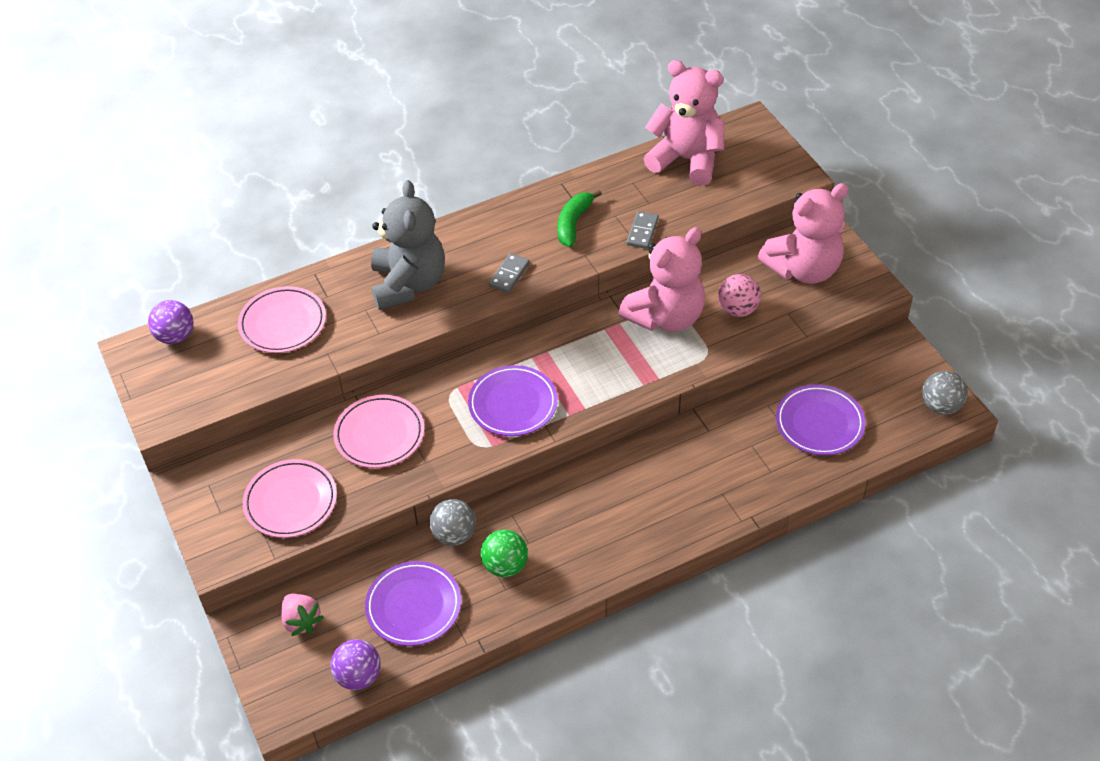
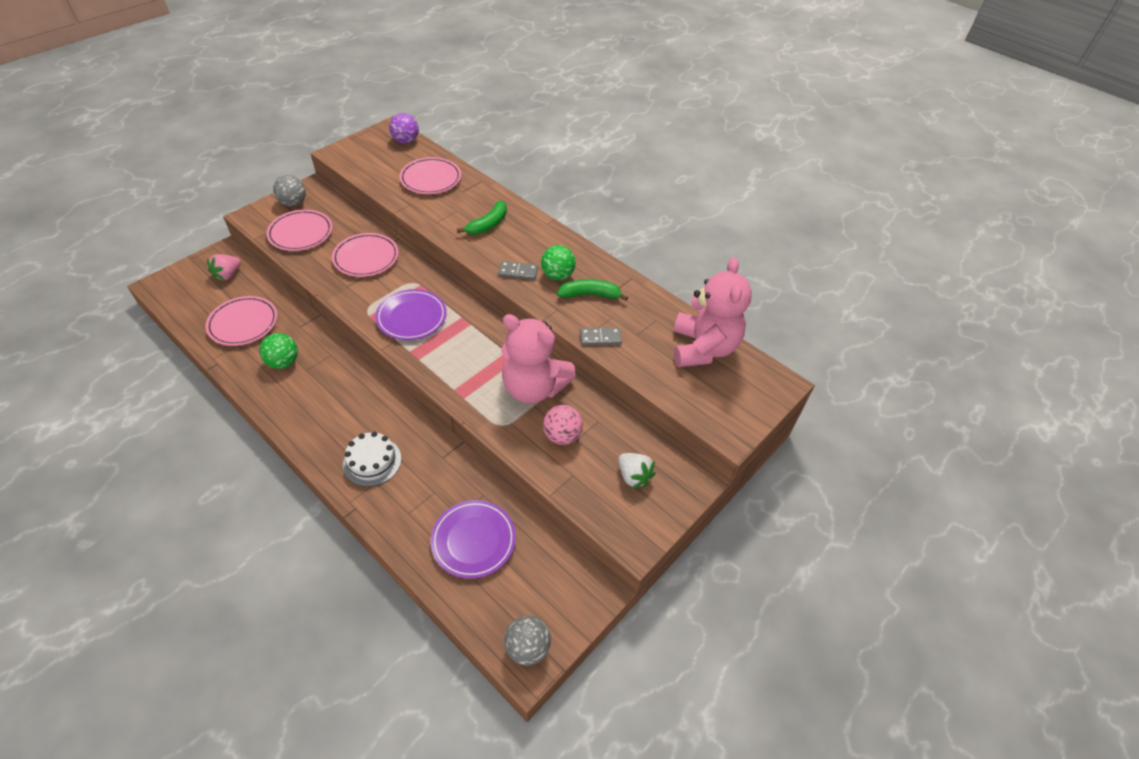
camera: 65 degrees right, 0 degrees up
purple ball [330,639,381,690] -> none
purple plate [365,561,461,646] -> pink plate [205,296,277,346]
grey teddy bear [371,180,445,310] -> green banana [457,201,507,235]
grey ball [429,499,476,546] -> grey ball moved to [273,175,306,206]
pink teddy bear [758,183,849,284] -> white strawberry [618,453,655,489]
none -> white cake [343,431,401,487]
none -> green ball [541,245,576,280]

